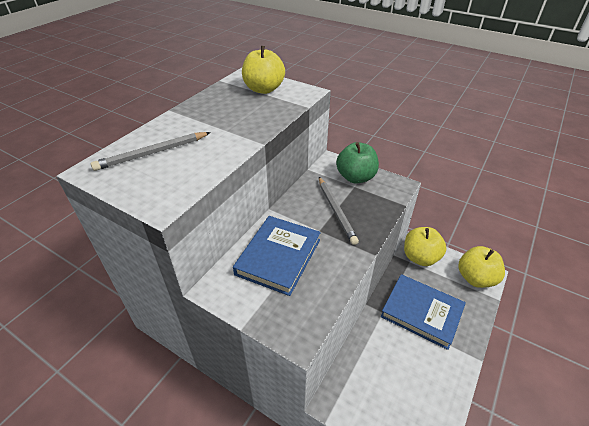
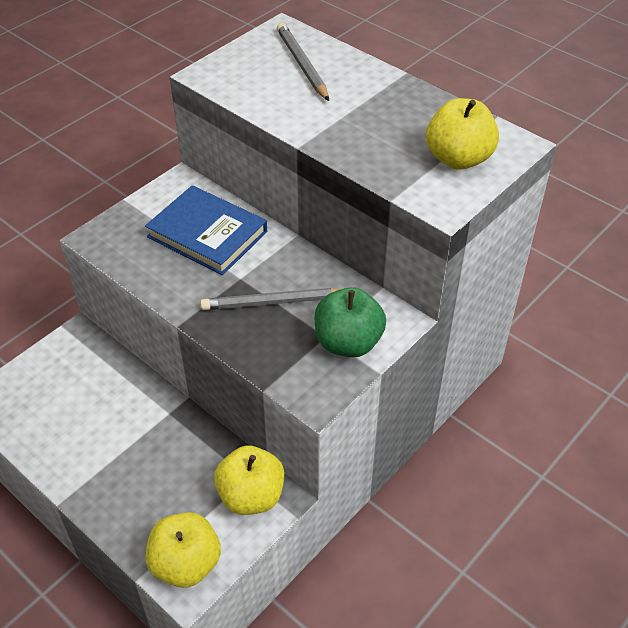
camera: 100 degrees right, 5 degrees up
blue book [381,274,466,350] -> none

